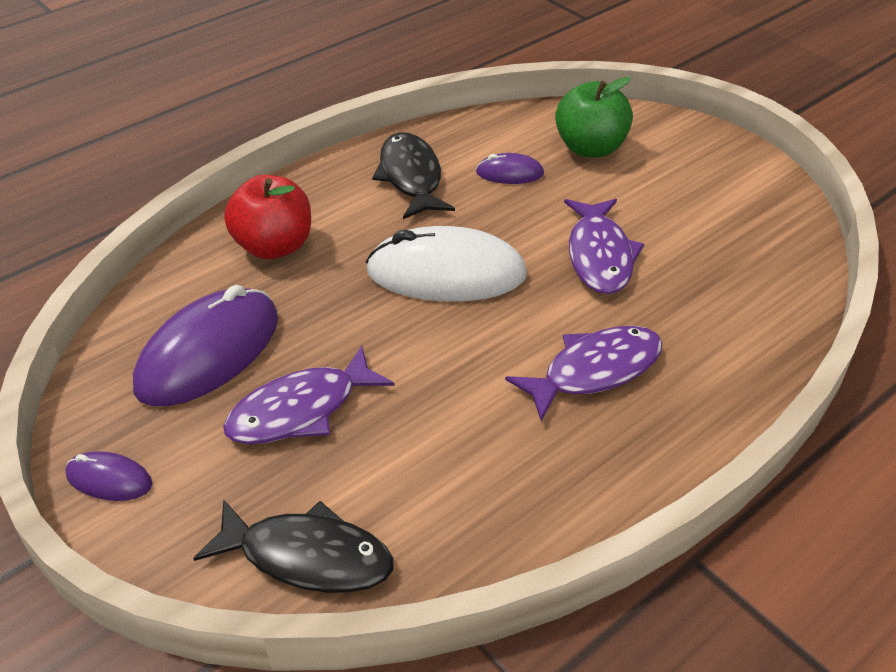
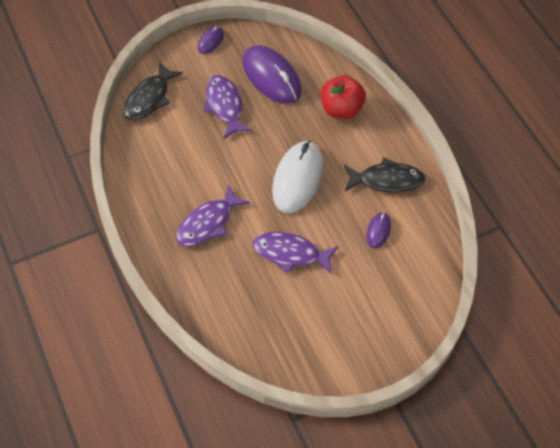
camera: 105 degrees right, 15 degrees up
purple fish [505,326,662,421] -> purple fish turned 60 degrees clockwise [176,184,250,246]
green apple [555,77,633,158] -> none

